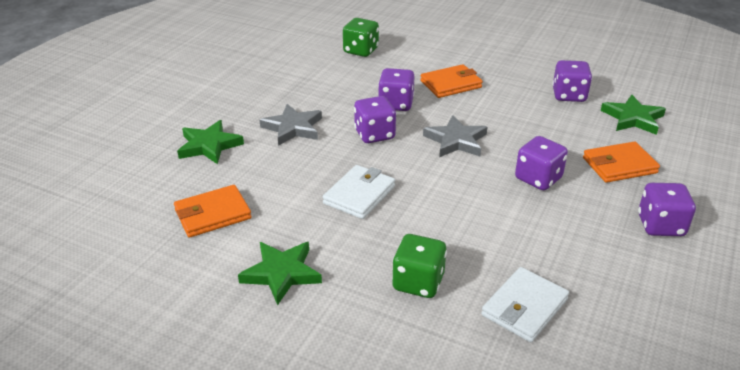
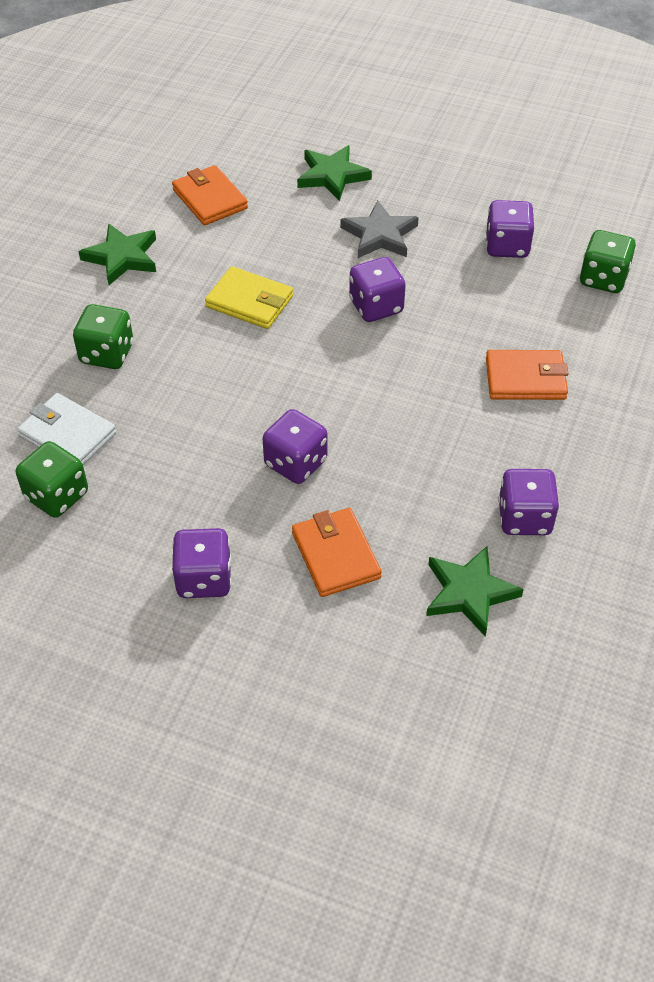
camera: 85 degrees right, 15 degrees up
white wallet [323,165,395,219] -> yellow wallet [205,266,293,329]
purple dice [378,68,415,111] -> purple dice moved to [486,200,534,258]
orange wallet [420,64,483,98] -> orange wallet turned 60 degrees counterclockwise [486,350,569,400]
grey star [423,115,487,157] -> none
none -> green dice [16,441,88,518]

